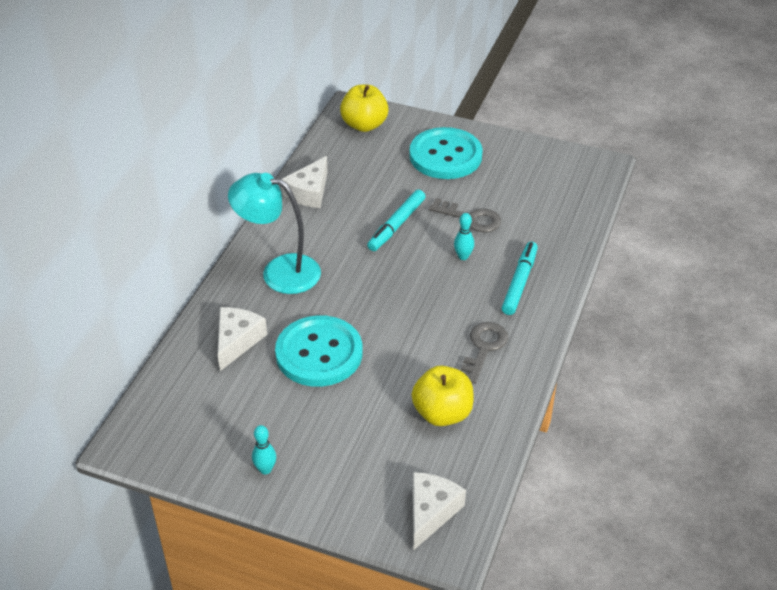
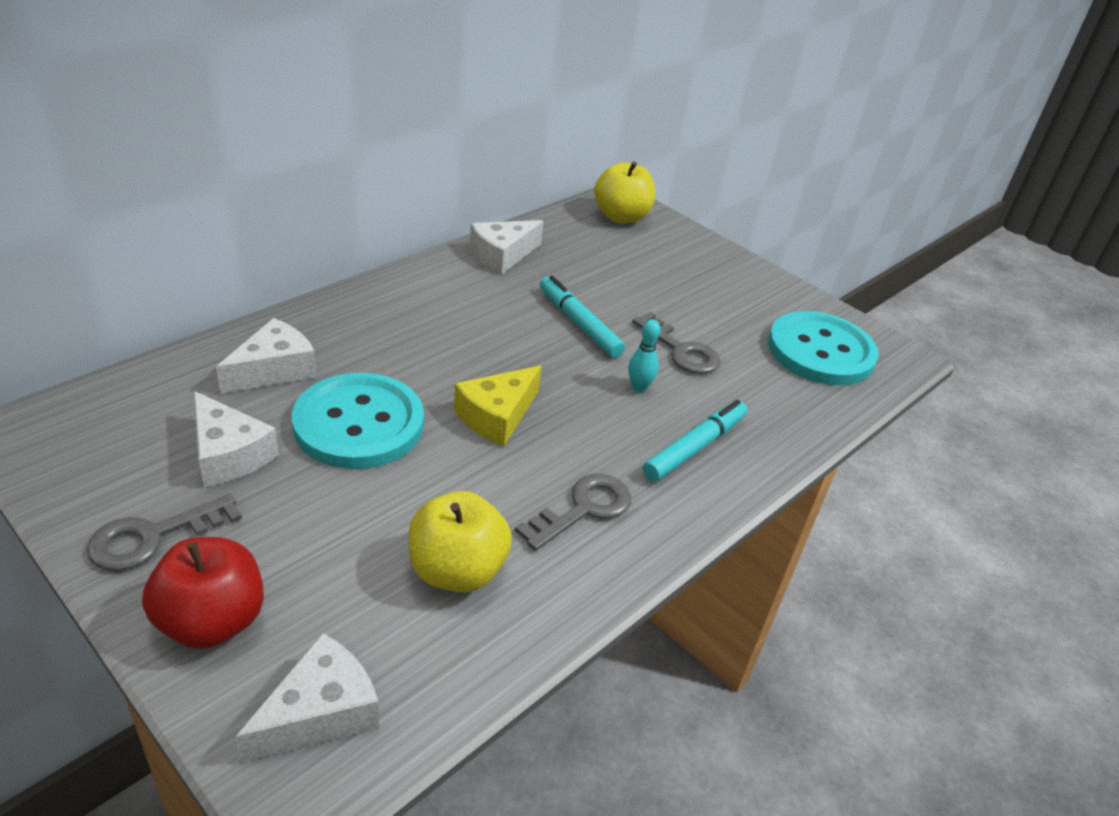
camera: 20 degrees right, 5 degrees down
turquoise lamp [228,173,321,294] -> none
turquoise bowling pin [252,425,276,474] -> grey key [87,494,242,571]
turquoise marker [367,189,426,251] -> turquoise marker turned 90 degrees clockwise [540,276,625,358]
turquoise button [409,127,483,179] -> turquoise button moved to [768,311,878,385]
none -> red apple [142,537,264,649]
none -> white cheese [194,391,279,487]
none -> yellow cheese [454,366,541,446]

